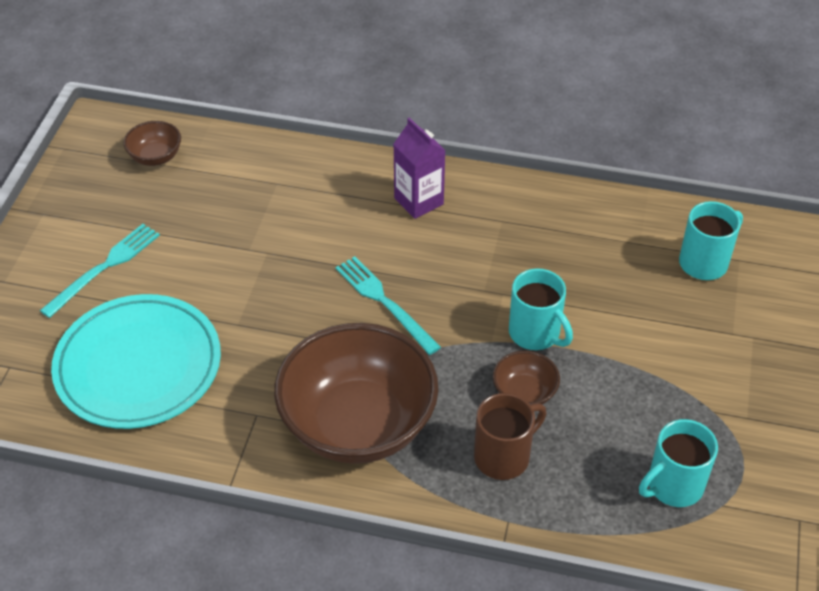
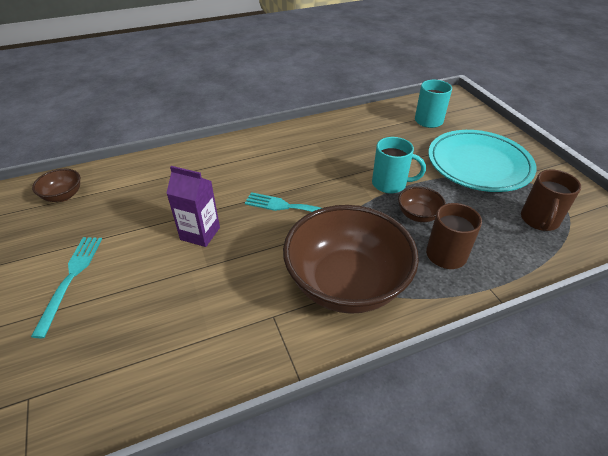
camera: 35 degrees left, 5 degrees down
turquoise plate [51,294,221,429] -> turquoise plate moved to [428,130,536,192]
purple carton [393,117,446,219] -> purple carton moved to [166,166,220,247]
turquoise mug [639,419,718,507] -> brown mug [521,169,581,231]

